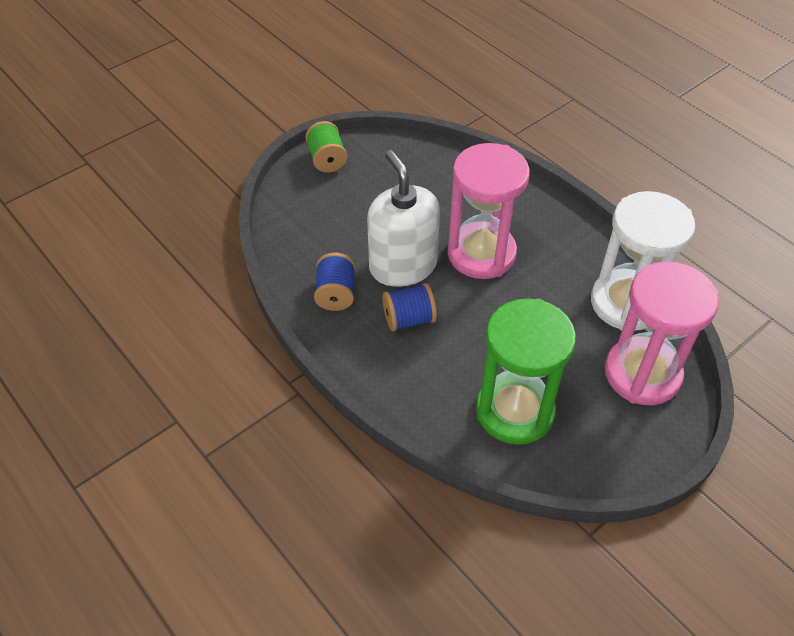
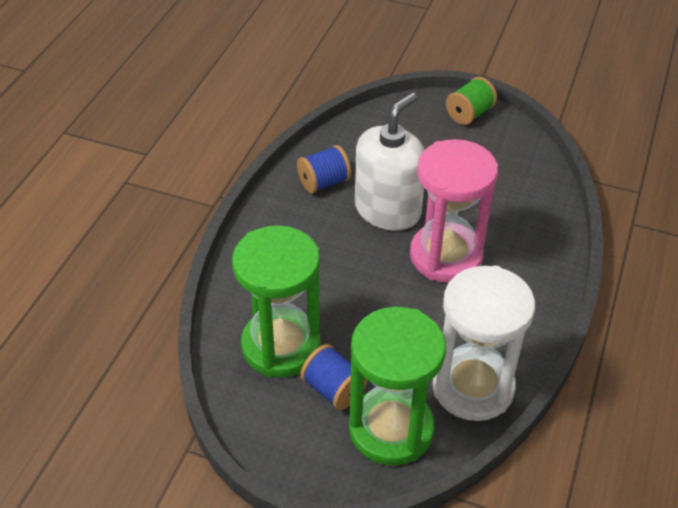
camera: 60 degrees right, 5 degrees down
blue spool [382,283,437,332] -> blue spool moved to [300,344,367,410]
pink hourglass [605,261,719,405] -> green hourglass [349,307,446,466]

